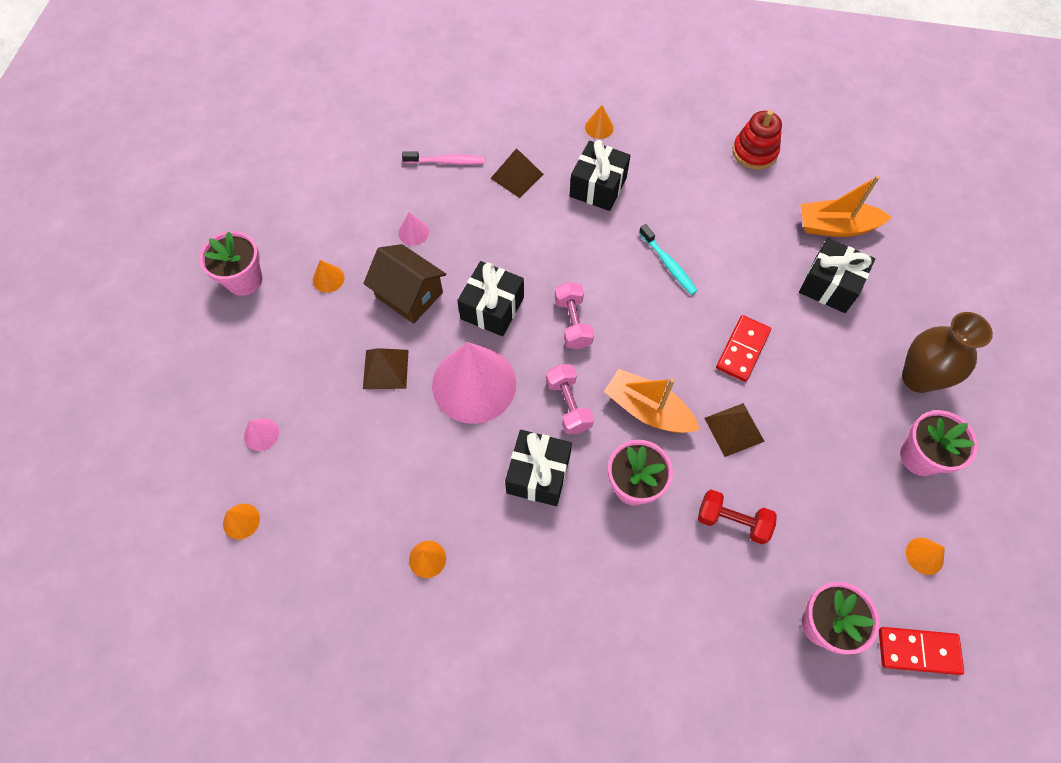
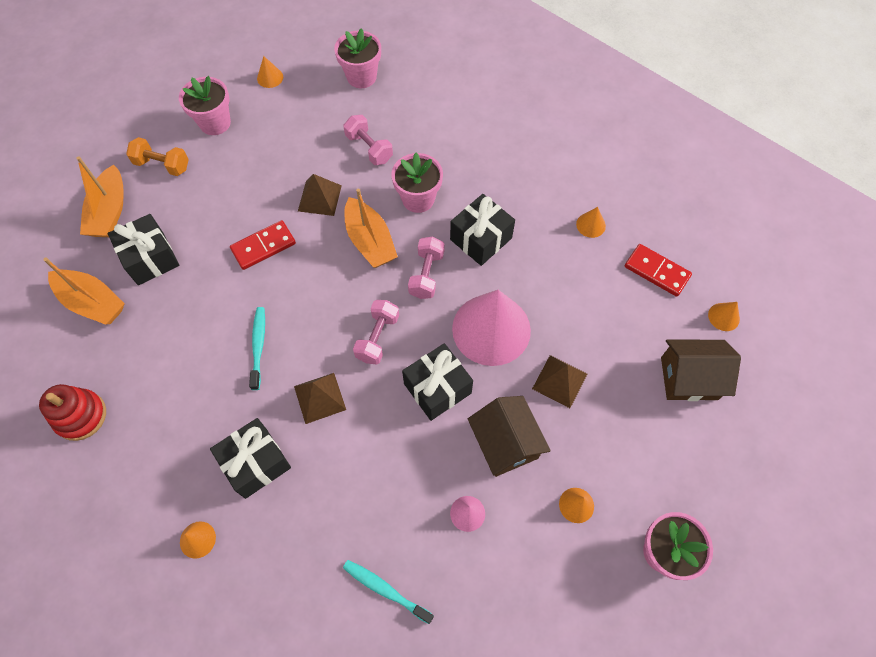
camera: 150 degrees left, 0 degrees up
pink cone [244,418,279,451] -> brown house [661,340,741,401]
pink toothbrush [402,151,485,165] -> turquoise toothbrush [343,560,434,624]
brown pyramid [490,148,544,198] -> brown pyramid moved to [294,373,346,424]
red dumbbell [698,489,777,544] -> pink dumbbell [343,115,393,165]
red domino [879,627,964,675] -> red domino moved to [625,244,692,297]
brown vase [902,312,993,393] -> orange dumbbell [126,137,189,176]
none -> orange boat [76,156,124,237]

